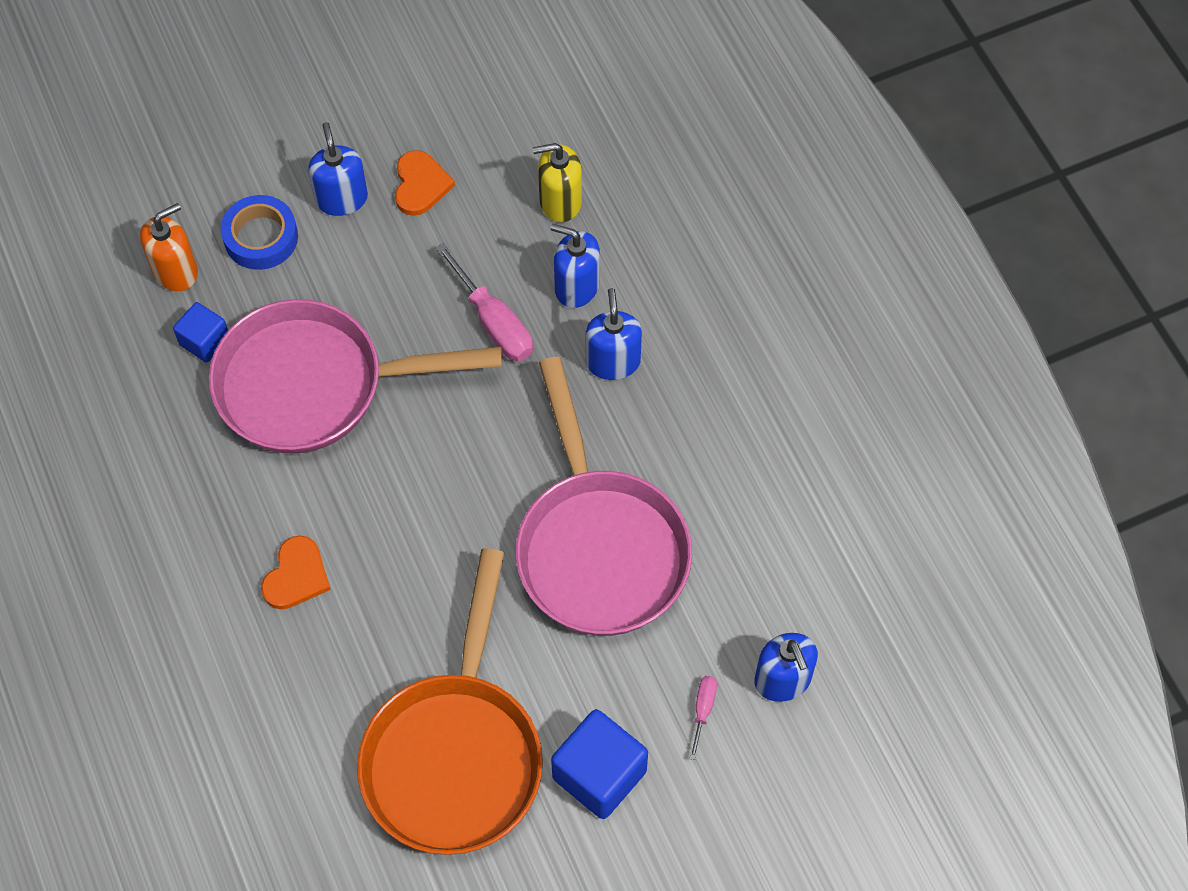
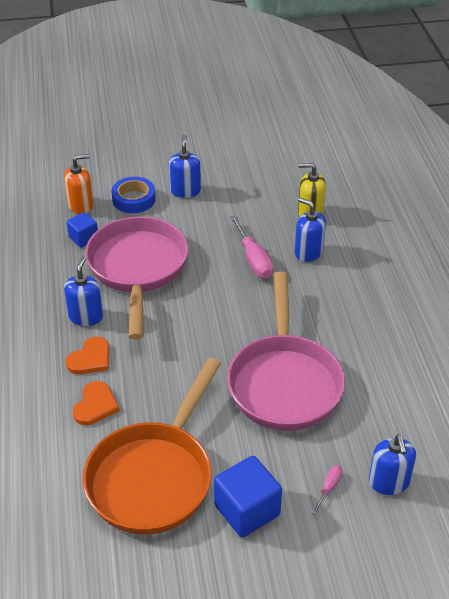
camera: 15 degrees right, 20 degrees down
pink pan [209,299,502,454] -> pink pan turned 75 degrees clockwise [85,217,188,340]
orange heart [395,150,455,216] -> orange heart moved to [73,381,119,425]
blue soap dispenser [586,288,642,380] -> blue soap dispenser moved to [64,256,103,326]

